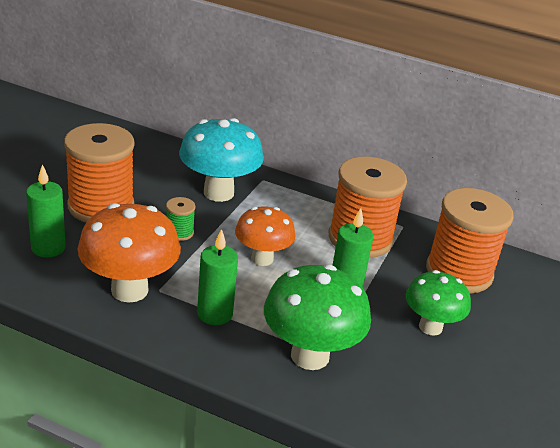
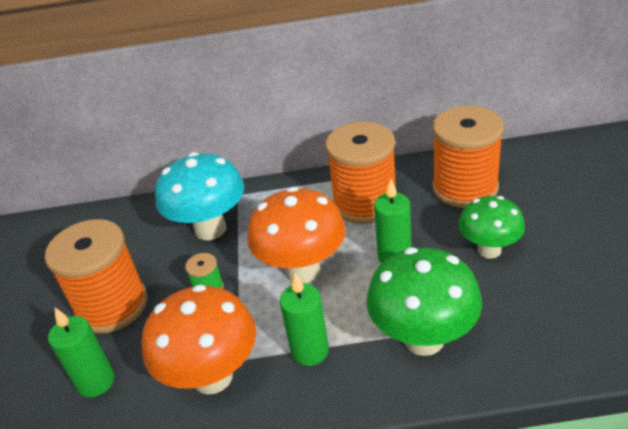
camera: 20 degrees left, 5 degrees up
orange mushroom [235,206,296,266] -> orange mushroom [247,187,346,283], size x1.53

